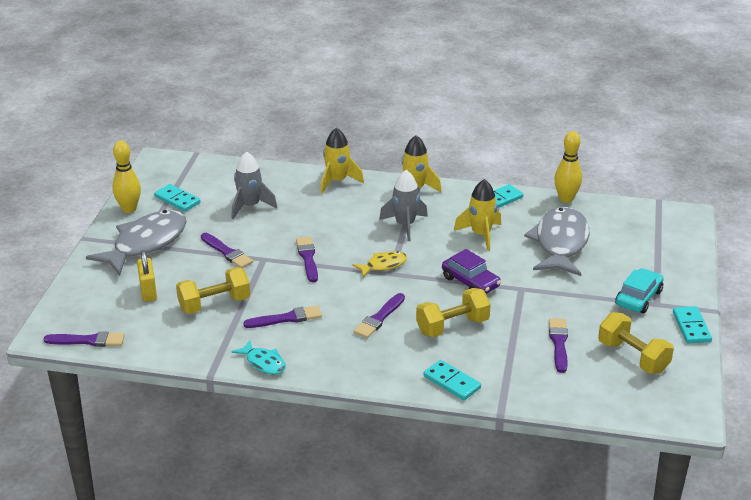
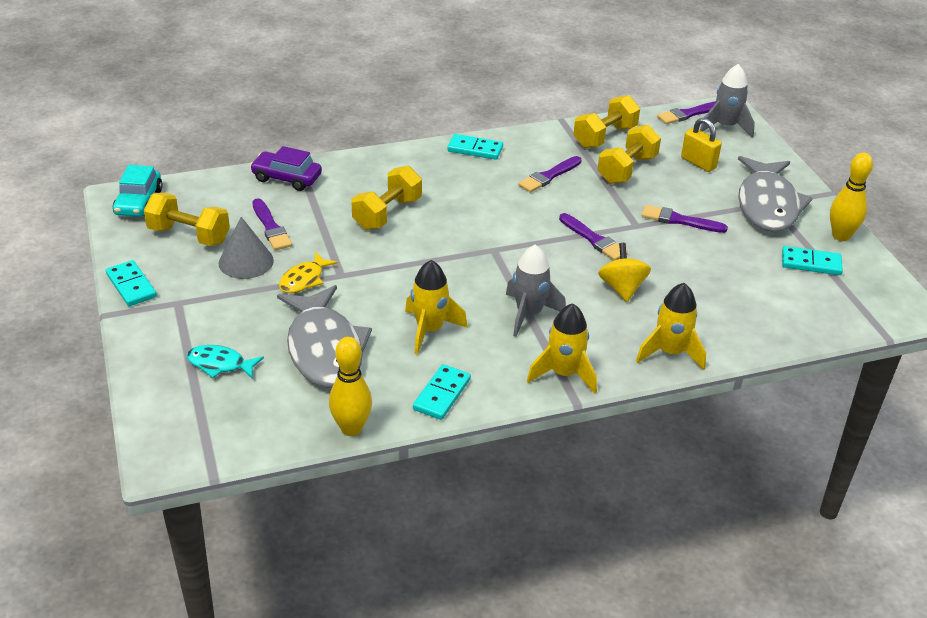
camera: 150 degrees right, 5 degrees up
grey rocket [232,152,277,219] -> grey rocket moved to [700,64,755,138]
turquoise fish [232,340,286,374] -> turquoise fish moved to [187,345,264,379]
yellow fish [352,251,407,277] -> yellow fish moved to [279,252,338,293]
purple brush [354,293,405,338] -> none
turquoise domino [424,360,481,400] -> turquoise domino moved to [447,134,503,160]
purple car [442,249,501,294] -> purple car moved to [250,146,322,191]
turquoise car [615,268,664,313] -> turquoise car moved to [113,165,163,217]
none -> grey cone [219,217,274,279]
none -> yellow dumbbell [573,95,640,148]
none -> yellow spinning top [598,243,651,302]

